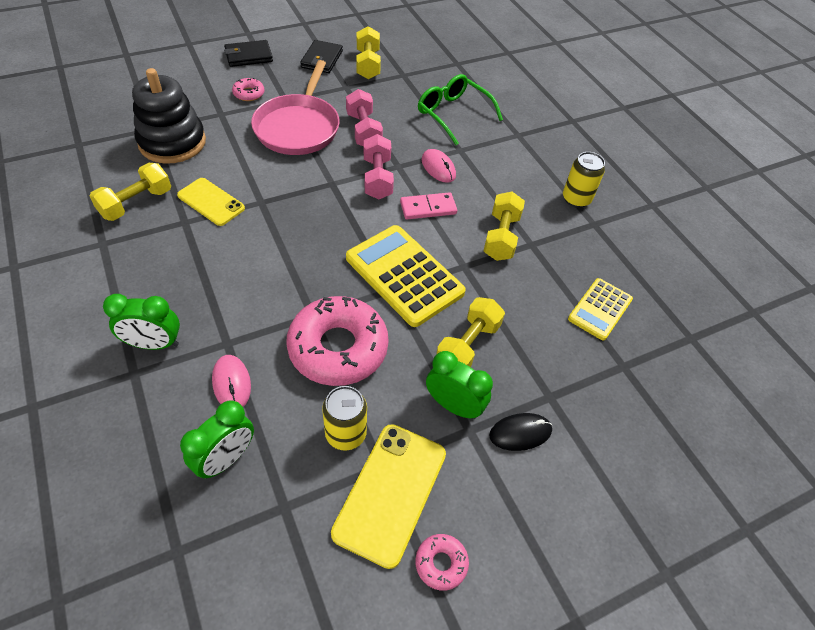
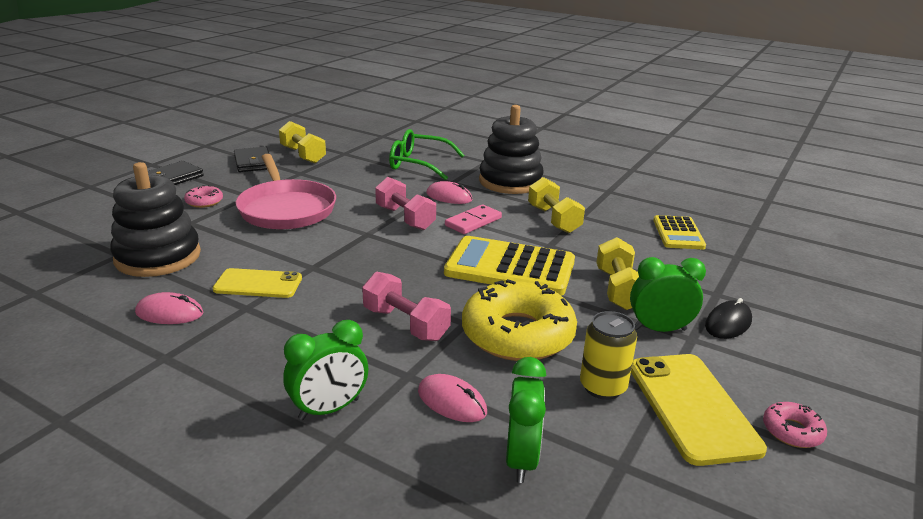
camera: 30 degrees left, 25 degrees down
yellow dumbbell [90,163,171,221] -> pink mouse [135,292,203,324]
pink donut [286,296,389,386] -> yellow donut [462,279,577,361]
pink dumbbell [346,89,383,147] -> pink dumbbell moved to [362,272,451,341]
yellow can [563,152,605,208] -> none
none -> black stacking toy [479,105,544,194]

